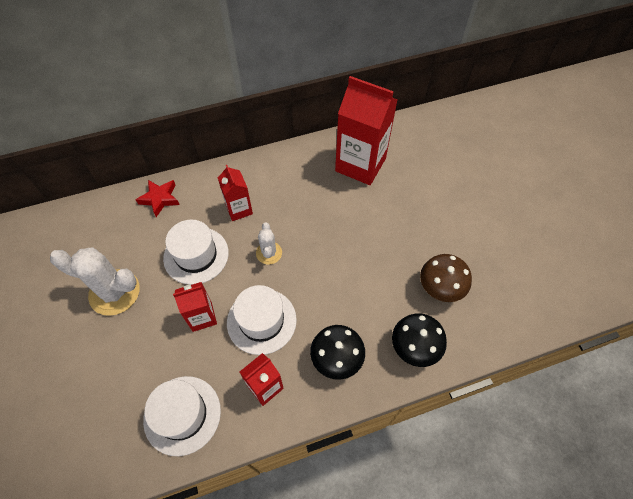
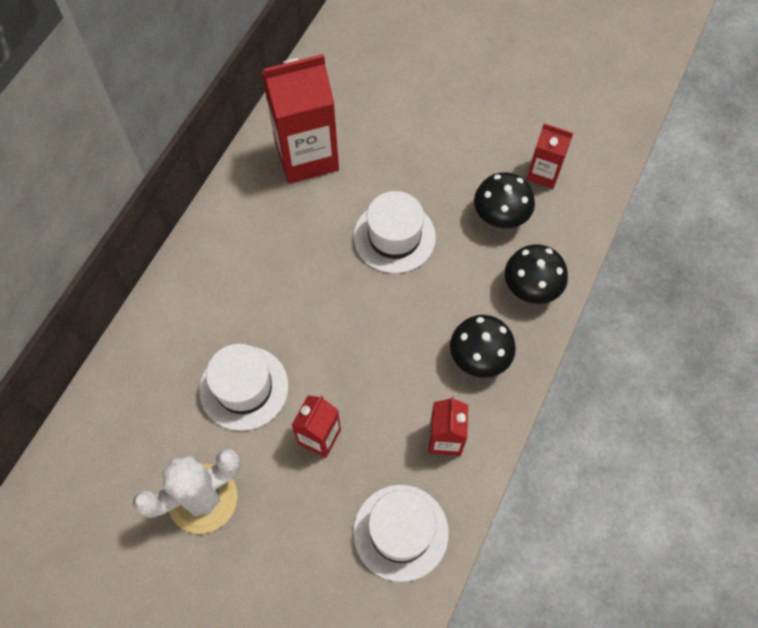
camera: 45 degrees left, 5 degrees up
red star [136,180,180,217] -> none
red carton [218,165,253,221] -> red carton moved to [527,123,573,189]
white hat [227,285,297,355] -> white hat moved to [353,191,436,273]
white cactus [256,222,282,265] -> none
brown mushroom [420,254,472,302] -> black mushroom [474,172,535,228]

